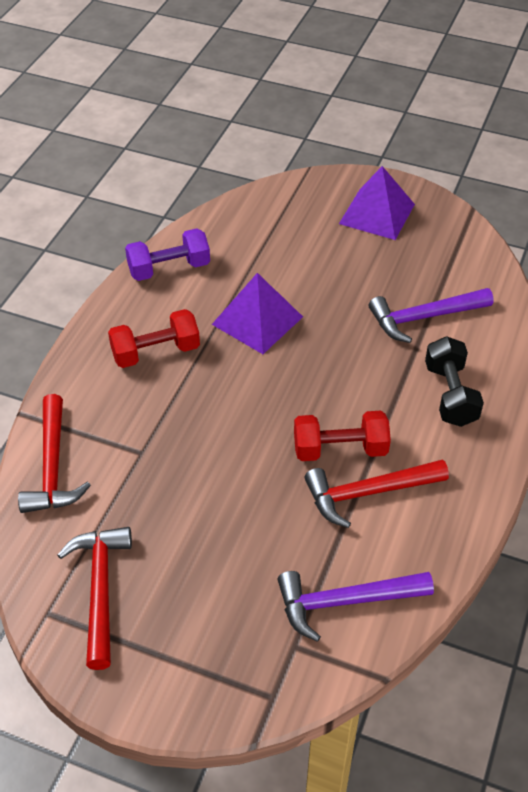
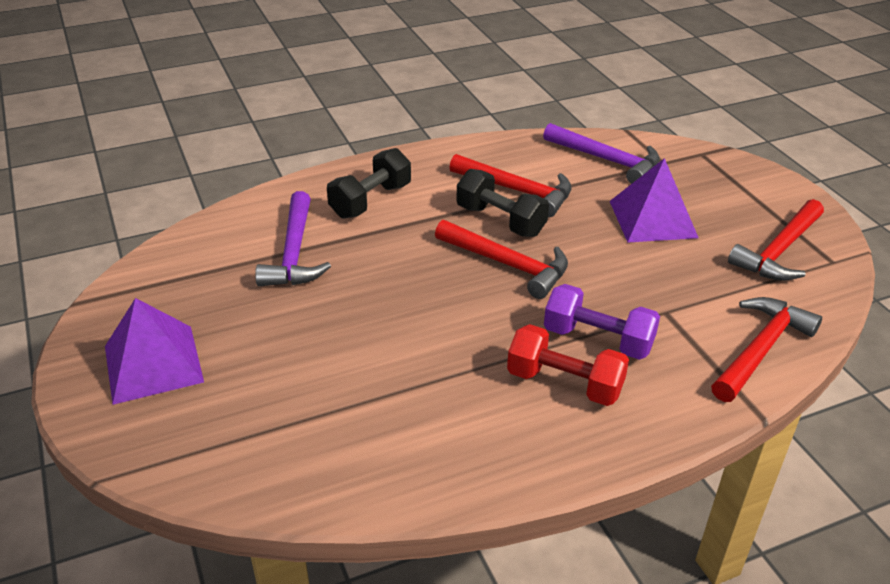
camera: 135 degrees left, 10 degrees down
purple dumbbell [125,228,210,281] -> purple dumbbell moved to [544,284,660,360]
purple pyramid [212,273,303,354] -> purple pyramid moved to [610,158,699,242]
red dumbbell [294,411,391,461] -> black dumbbell [456,169,549,237]
purple hammer [369,288,494,343] -> purple hammer turned 60 degrees clockwise [255,191,331,286]
none -> red hammer [435,220,568,299]

